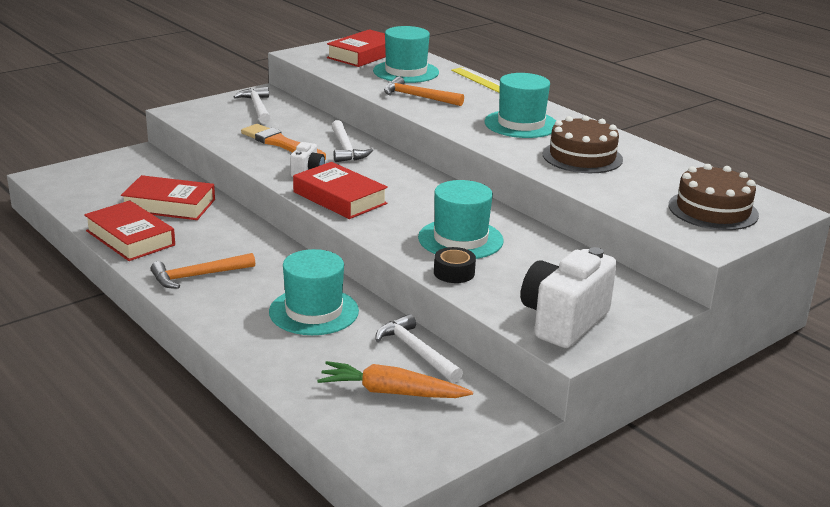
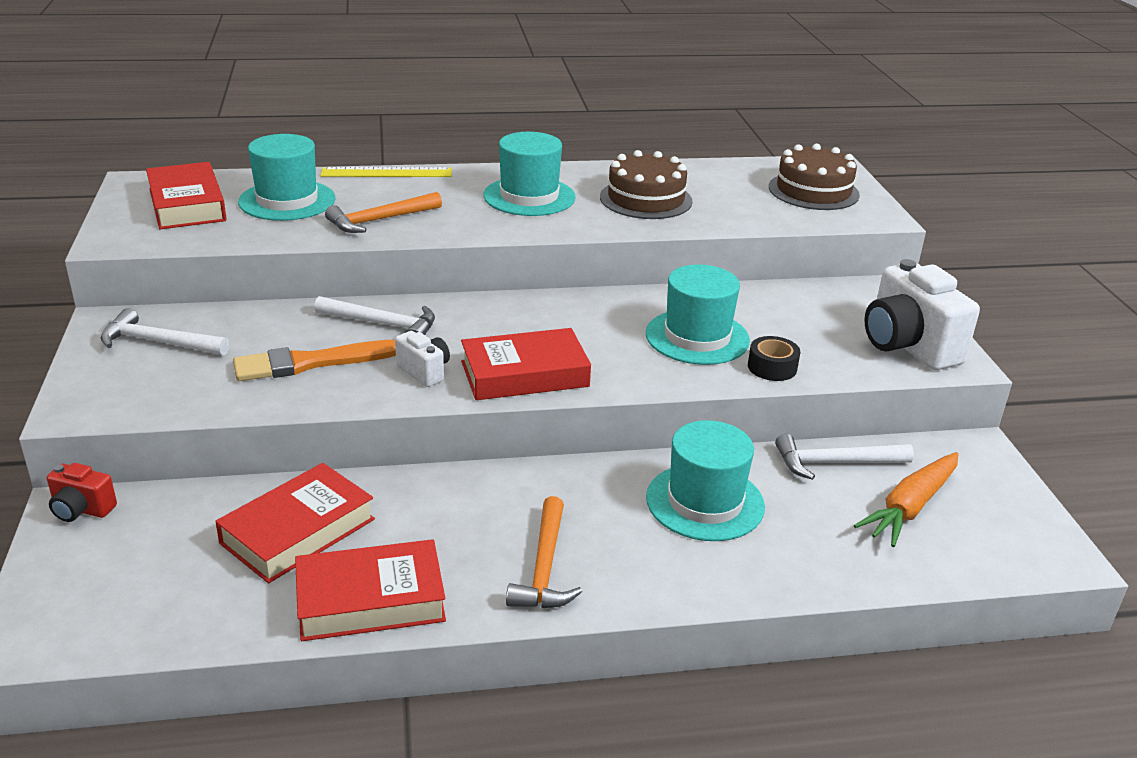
camera: 60 degrees left, 5 degrees up
none -> red camera [47,463,117,522]

